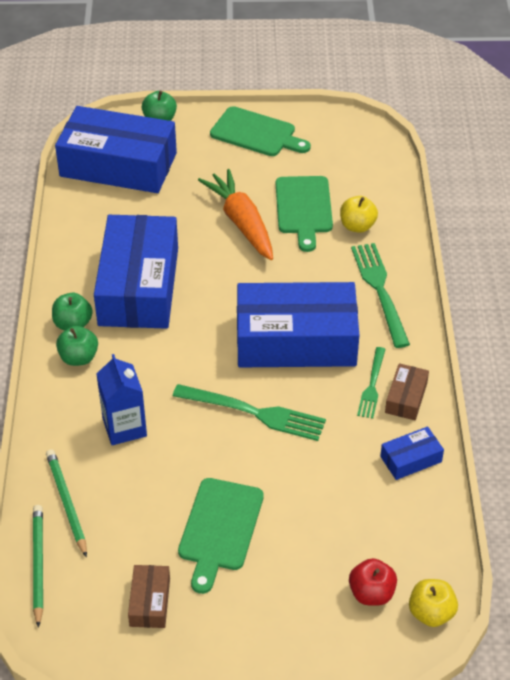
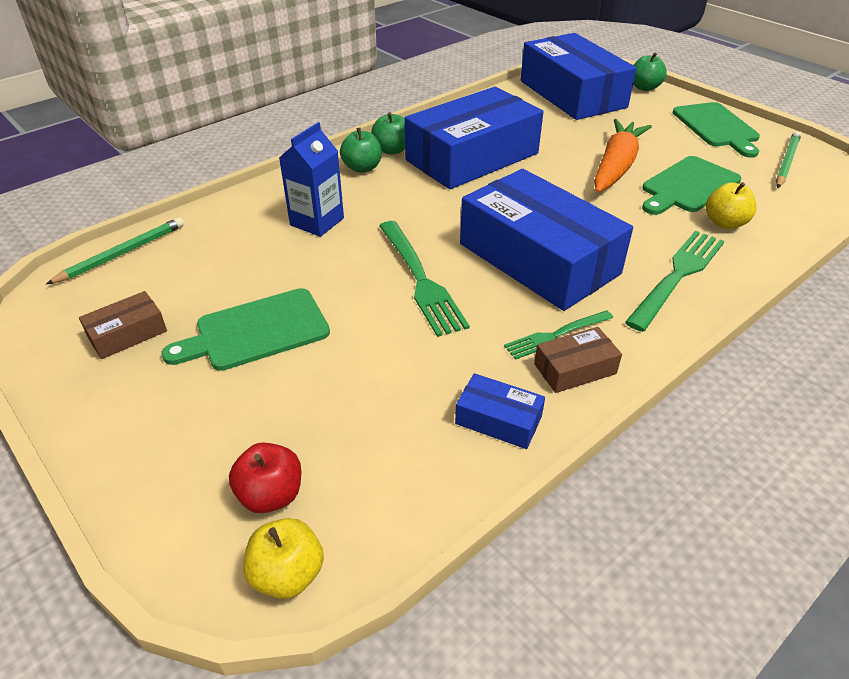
camera: 50 degrees right, 5 degrees down
green pencil [46,449,87,558] -> green pencil moved to [776,131,801,188]

